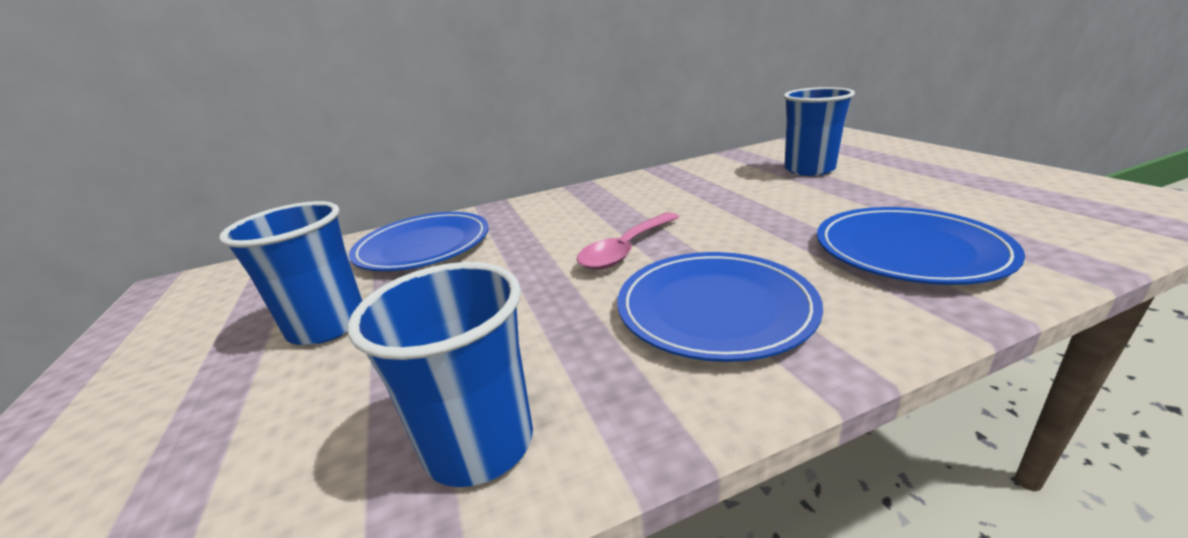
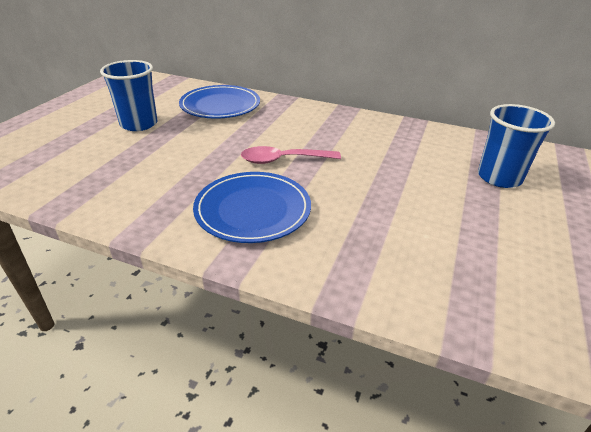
camera: 40 degrees right, 10 degrees up
blue cup [347,262,533,487] -> none
blue plate [817,207,1025,285] -> none

